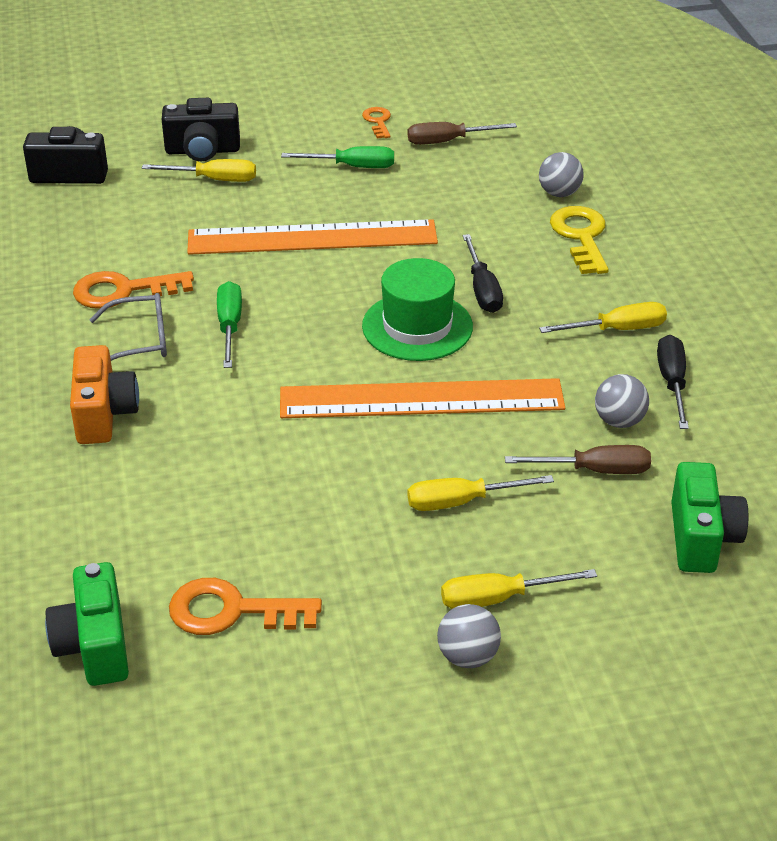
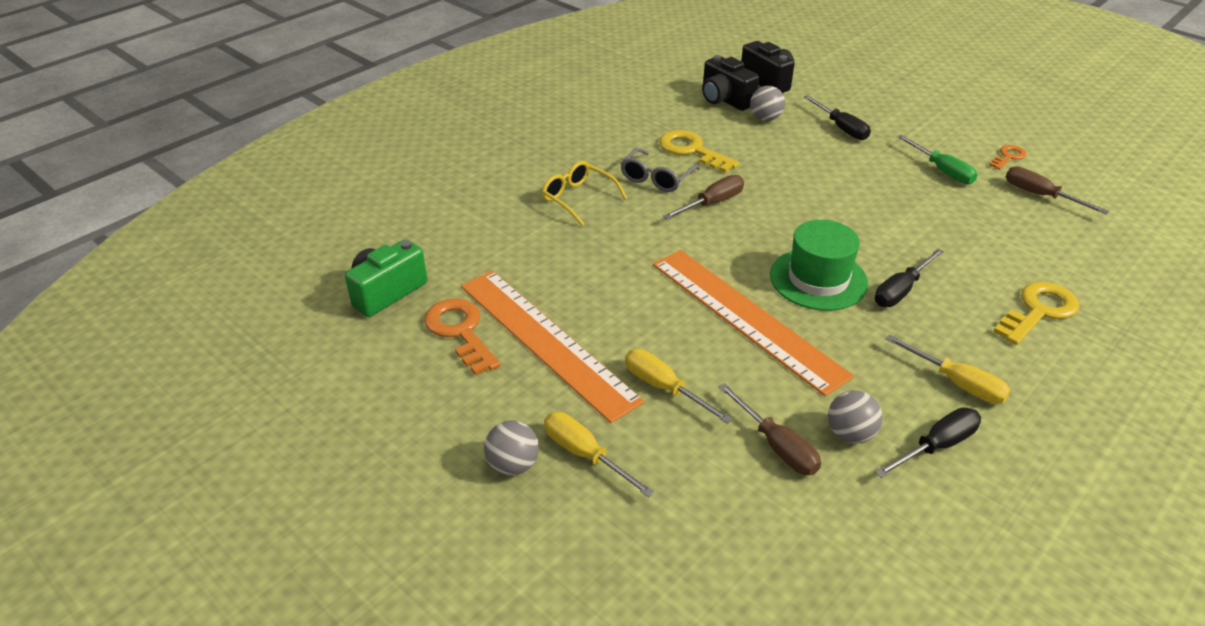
camera: 55 degrees right, 0 degrees up
orange camera [70,345,139,444] -> yellow glasses [542,161,627,226]
orange key [73,271,194,309] -> yellow key [659,130,739,173]
grey glasses [89,293,167,361] -> grey glasses turned 75 degrees clockwise [620,148,700,192]
yellow screwdriver [142,159,256,182] -> black screwdriver [804,95,871,140]
black camera [162,98,240,161] -> black camera moved to [702,55,759,111]
orange ruler [187,219,438,255] -> orange ruler moved to [461,271,644,423]
green screwdriver [217,281,242,368] -> brown screwdriver [663,175,744,219]
grey ball [539,152,584,197] -> grey ball moved to [750,86,785,121]
green camera [671,462,748,573] -> none

